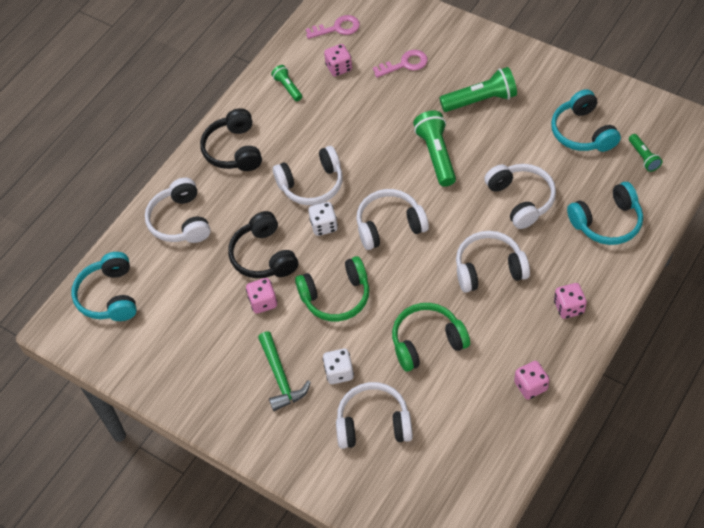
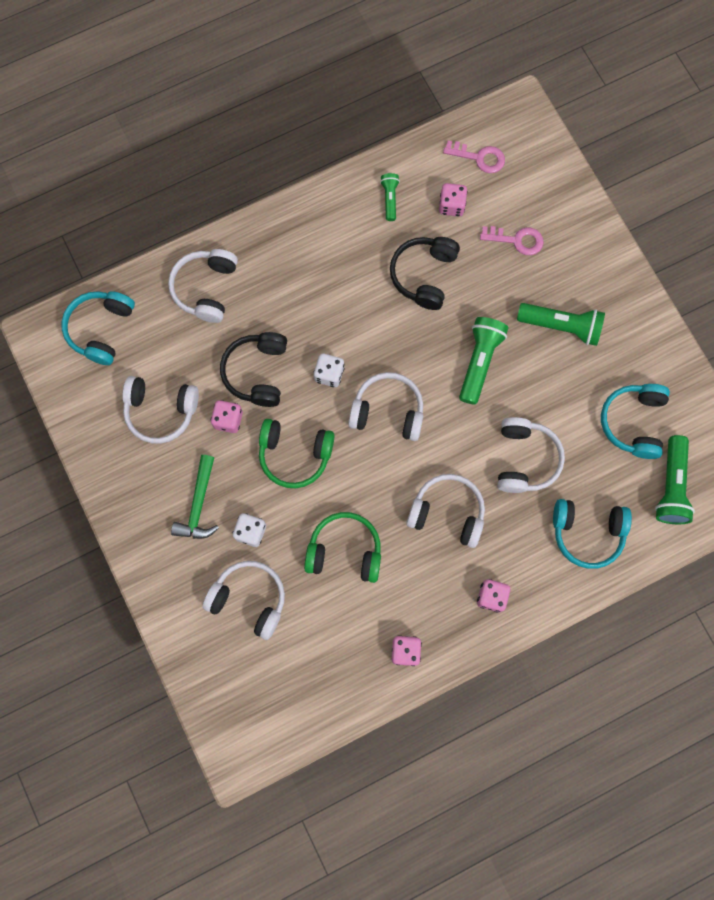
camera: 25 degrees right, 20 degrees up
black headphones [200,108,262,171] -> black headphones moved to [390,237,460,310]
white headphones [273,146,343,205] -> white headphones moved to [122,376,199,444]
green flashlight [629,134,662,172] -> green flashlight [655,435,695,524], size x1.80

